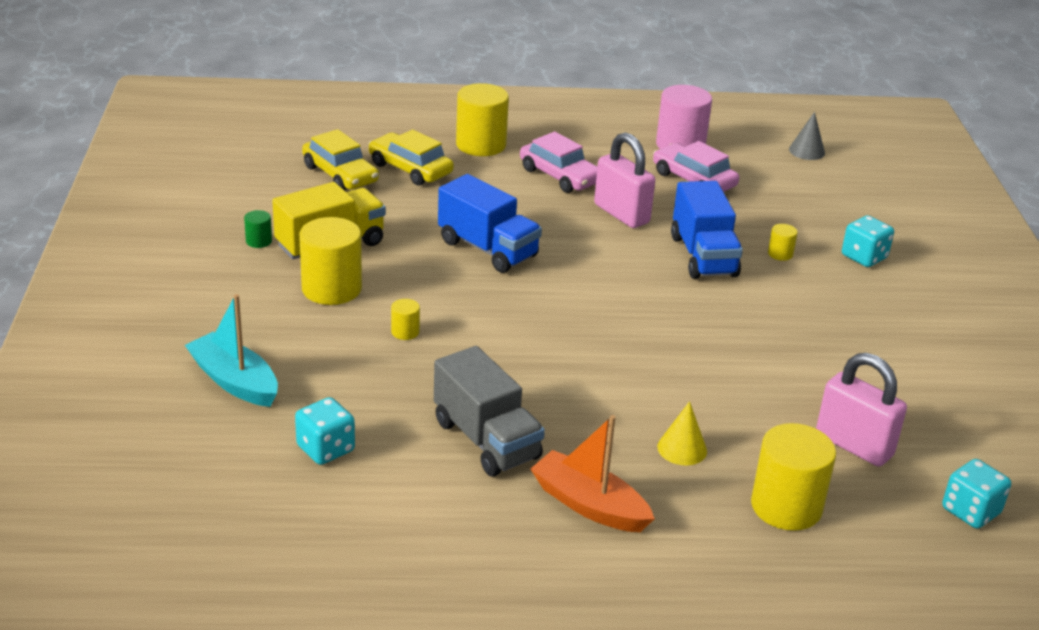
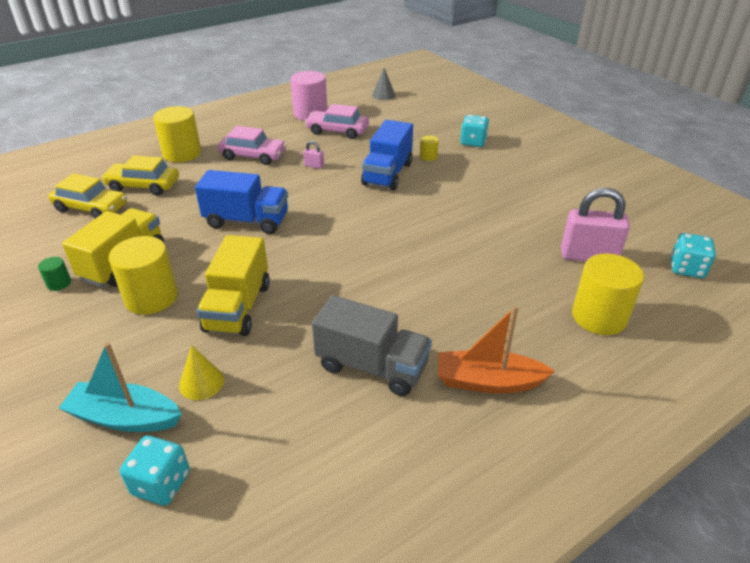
camera: 30 degrees left, 5 degrees up
turquoise dice [295,397,355,465] -> turquoise dice moved to [120,436,190,506]
yellow cylinder [391,299,420,340] -> yellow truck [197,235,270,336]
pink padlock [594,132,655,228] -> pink padlock [303,141,324,169], size x0.43
yellow cone [657,401,707,465] -> yellow cone moved to [179,345,224,400]
blue truck [671,181,743,279] -> blue truck turned 60 degrees clockwise [361,120,413,190]

